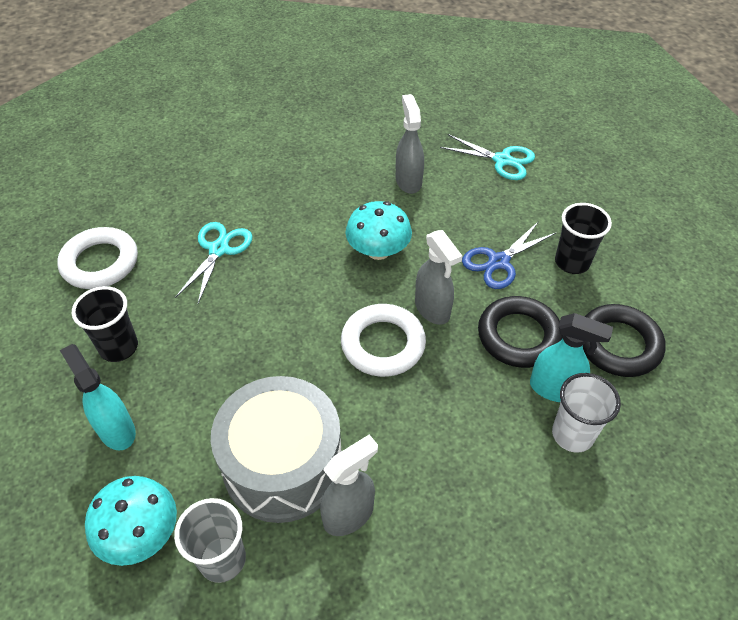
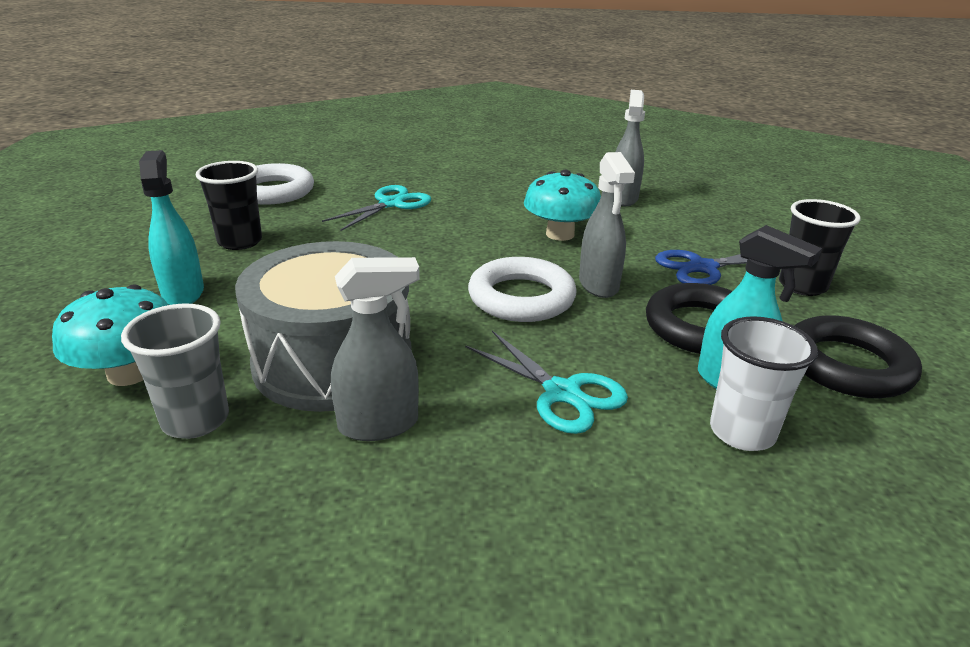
camera: 20 degrees right, 20 degrees down
turquoise scissors [440,134,535,180] -> turquoise scissors moved to [465,331,628,434]

